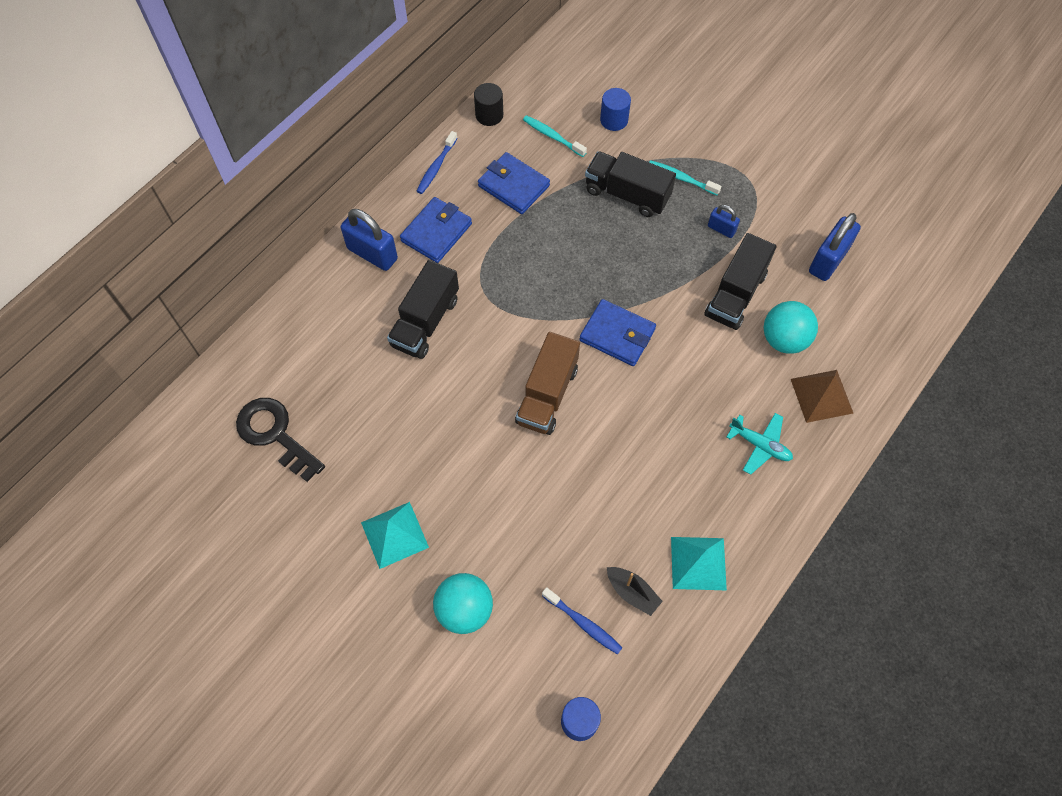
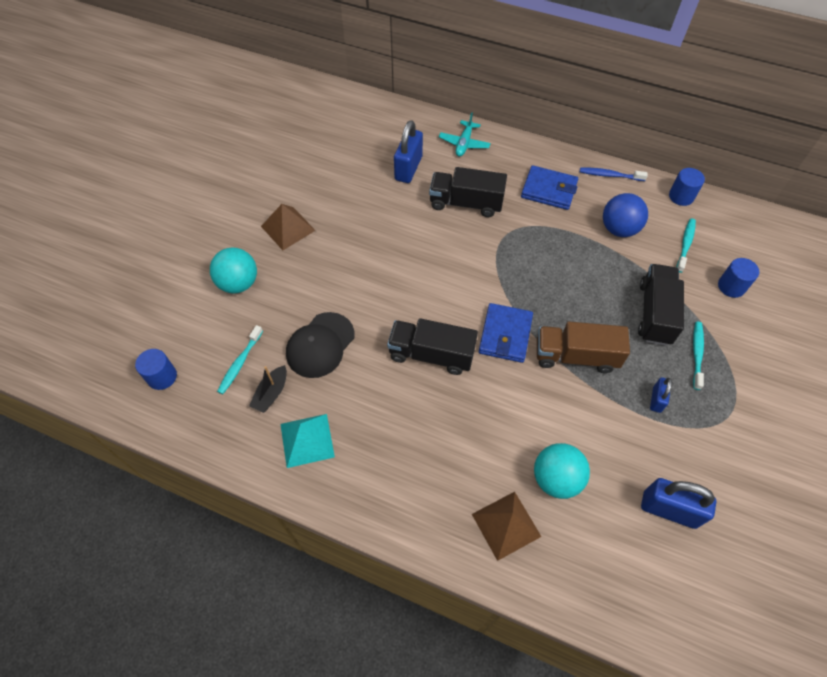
camera: 75 degrees right, 5 degrees down
black key [236,398,325,482] -> none
blue padlock [341,209,398,271] -> blue padlock moved to [394,120,423,183]
turquoise pyramid [361,502,429,569] -> brown pyramid [261,204,316,250]
black cylinder [474,83,503,126] -> blue cylinder [669,168,705,206]
blue wallet [478,152,550,214] -> blue ball [603,193,648,237]
brown truck [515,332,580,435] -> brown truck moved to [537,322,630,373]
blue toothbrush [542,587,622,655] -> turquoise toothbrush [217,325,263,394]
black truck [704,233,776,330] -> black truck moved to [387,318,478,375]
turquoise plane [726,413,793,475] -> turquoise plane moved to [439,113,491,157]
none -> black cap [286,312,355,378]

